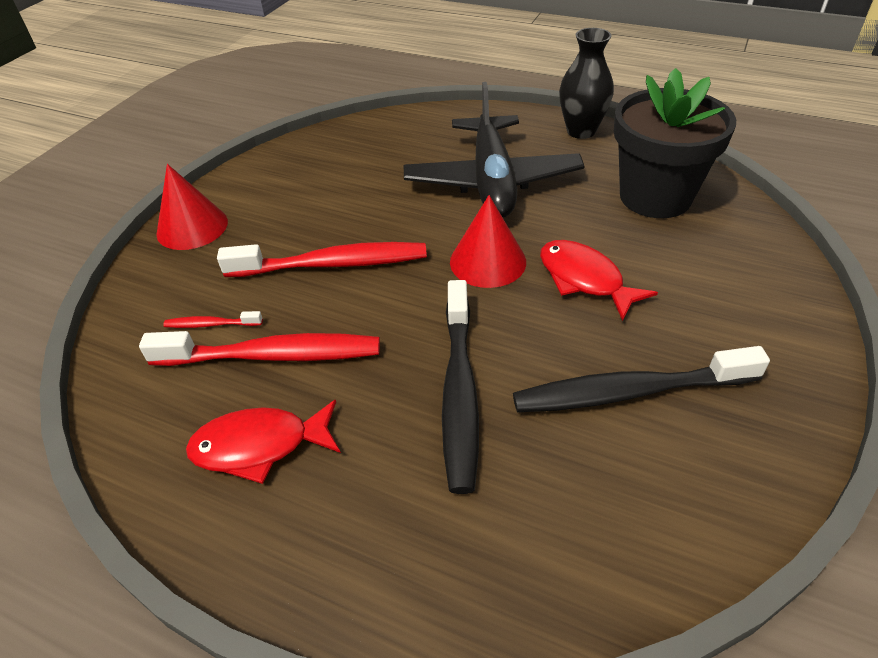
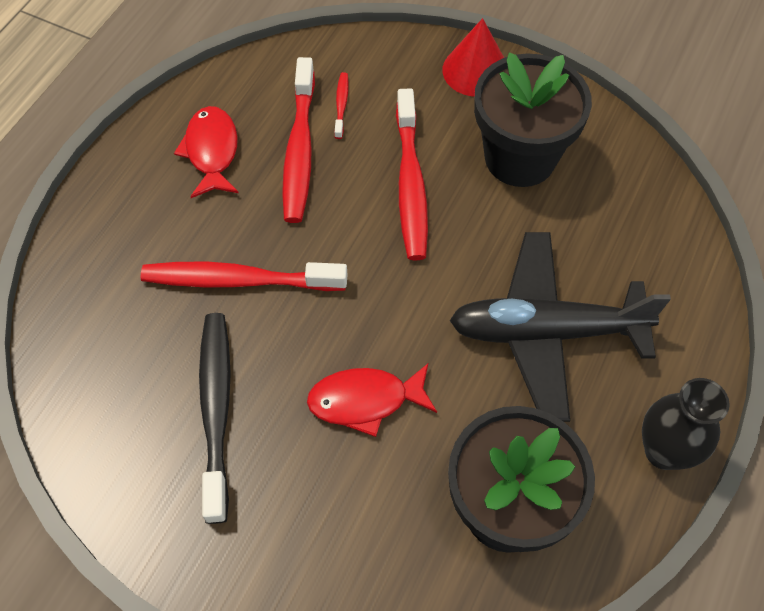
camera: 90 degrees right, 15 degrees up
black toothbrush [442,280,479,494] -> red toothbrush [141,261,347,291]
red cone [450,195,526,288] -> none
red fish [540,240,658,321] -> red fish turned 150 degrees counterclockwise [307,364,437,437]
none -> black flower pot [474,52,592,187]

